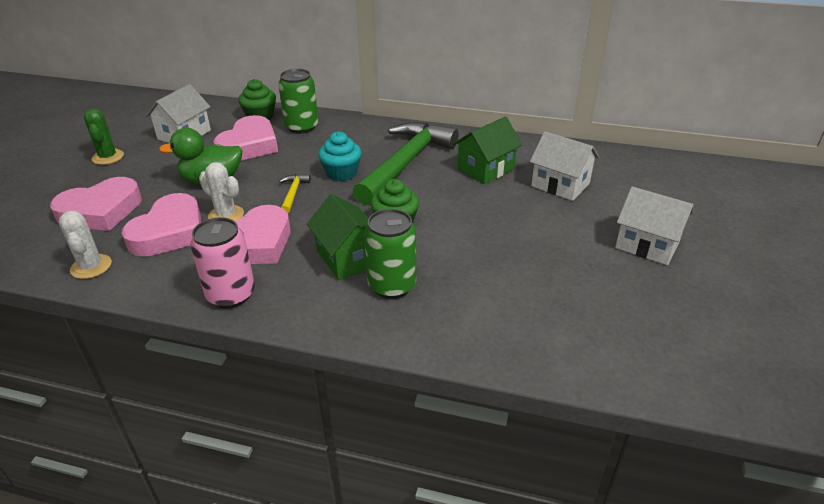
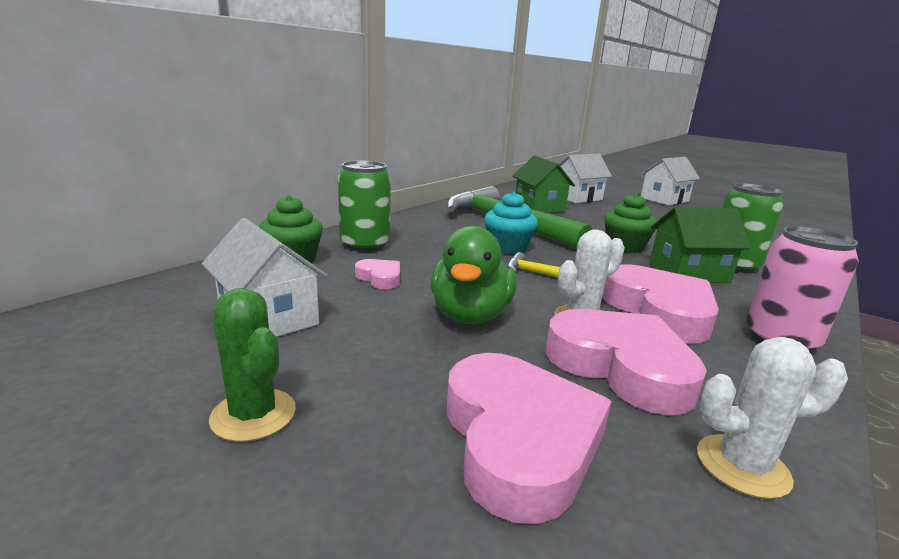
camera: 70 degrees left, 15 degrees down
green cactus [84,109,124,165] -> green cactus turned 45 degrees clockwise [209,288,296,442]
pink heart [214,115,278,160] -> pink heart [355,259,400,289], size x0.47

